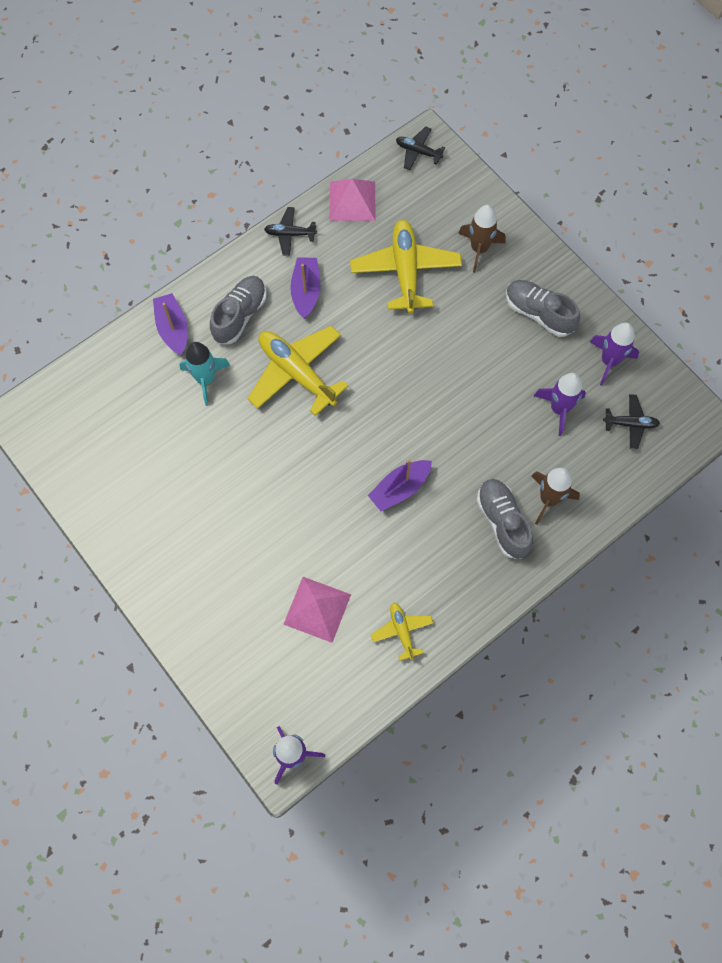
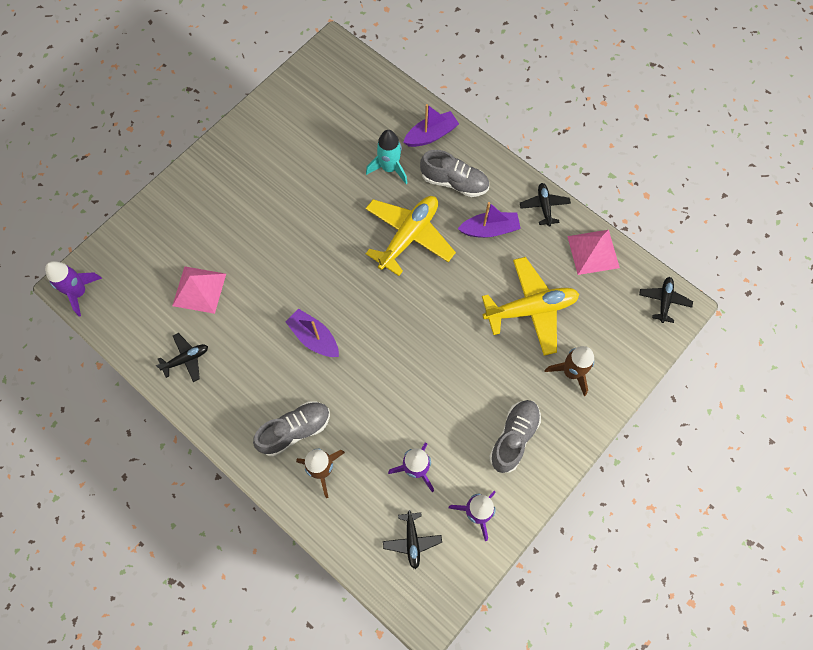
camera: 80 degrees right, 0 degrees up
yellow plane [371,602,433,661] -> black plane [156,333,208,382]

